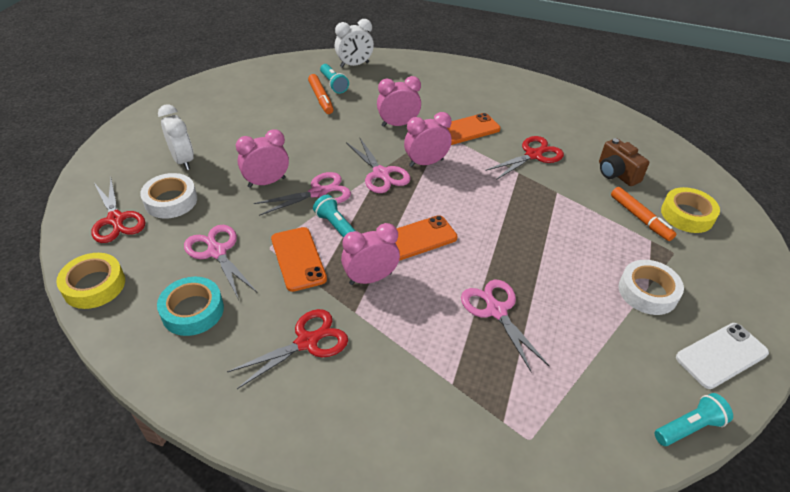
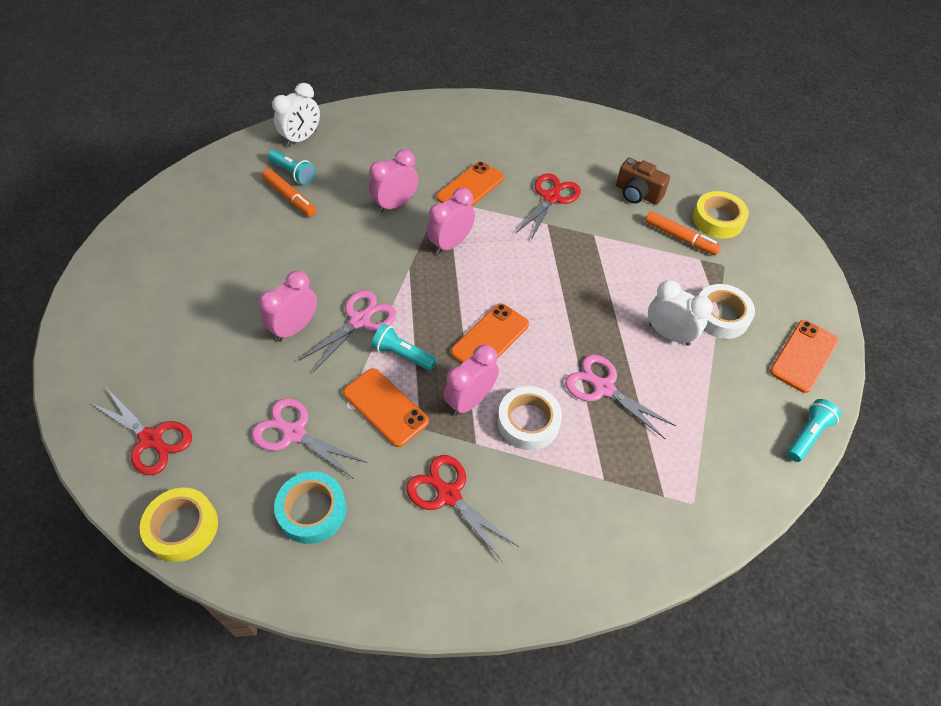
camera: 25 degrees left, 10 degrees up
white tape [140,173,197,219] -> white tape moved to [498,386,562,450]
white clock [158,104,194,170] -> white clock moved to [648,280,713,346]
red scissors [227,309,348,389] -> red scissors turned 75 degrees counterclockwise [406,455,519,562]
pink scissors [346,137,411,193] -> none
white phone [676,323,769,389] -> orange phone [770,320,839,393]

